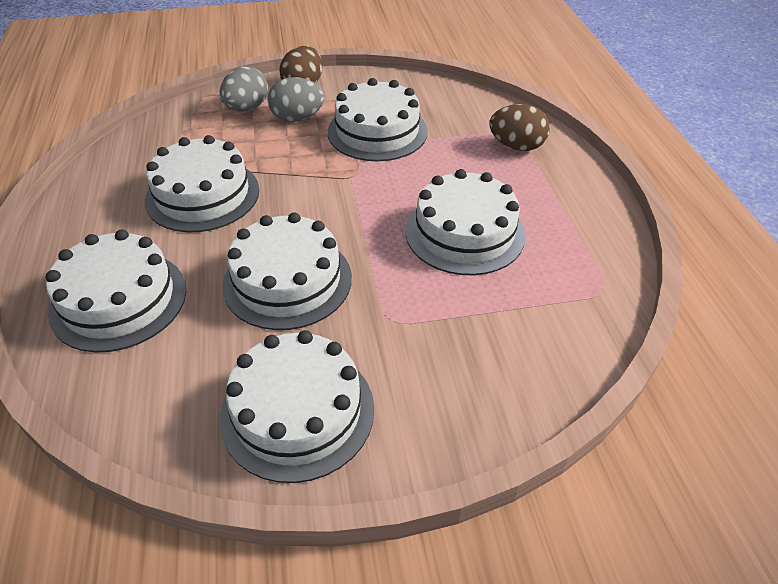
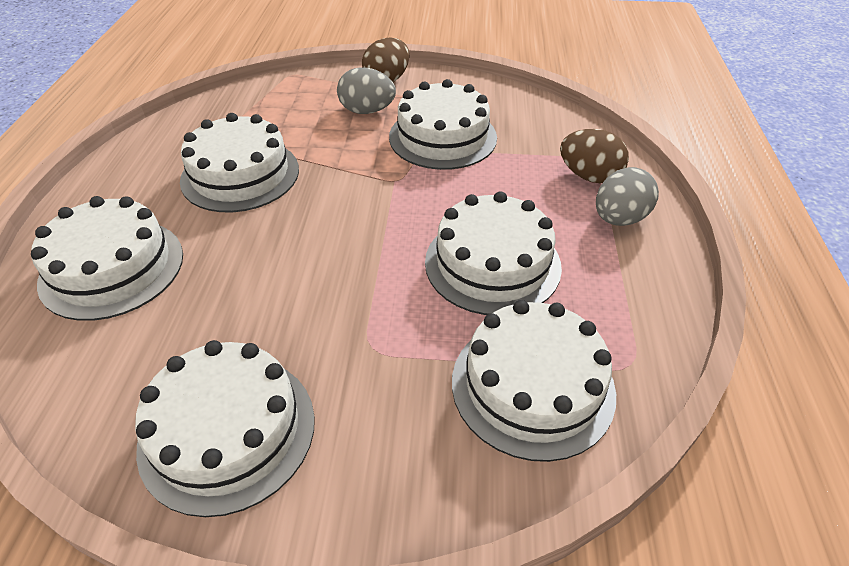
camera: 15 degrees right, 0 degrees up
grey egg [219,66,268,111] -> grey egg moved to [596,167,659,226]
white cake [222,212,352,330] -> white cake moved to [452,300,616,462]

